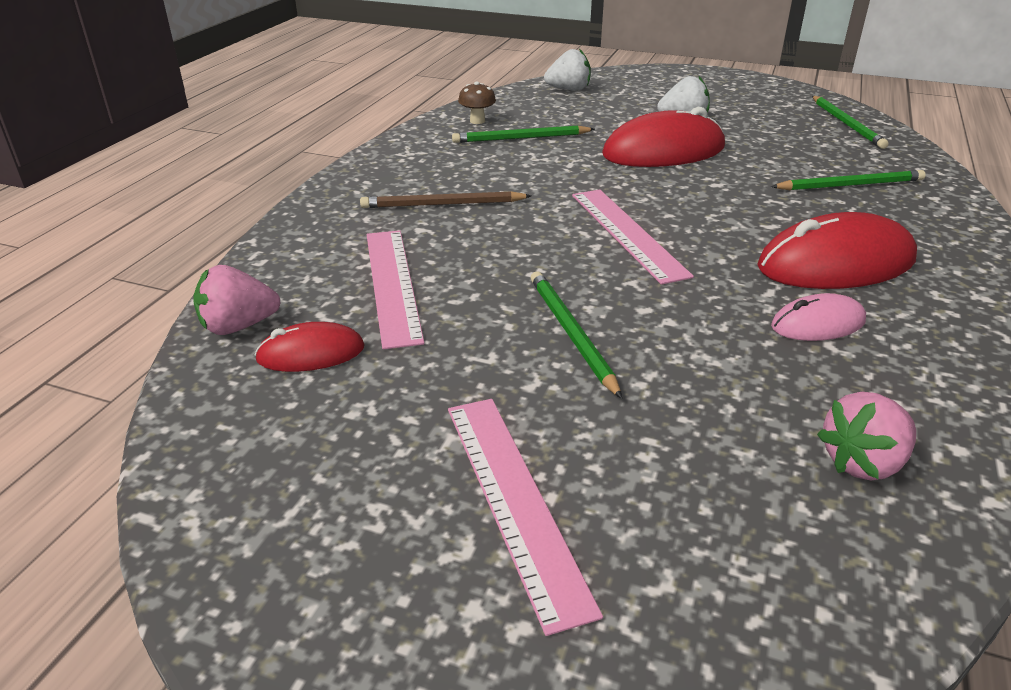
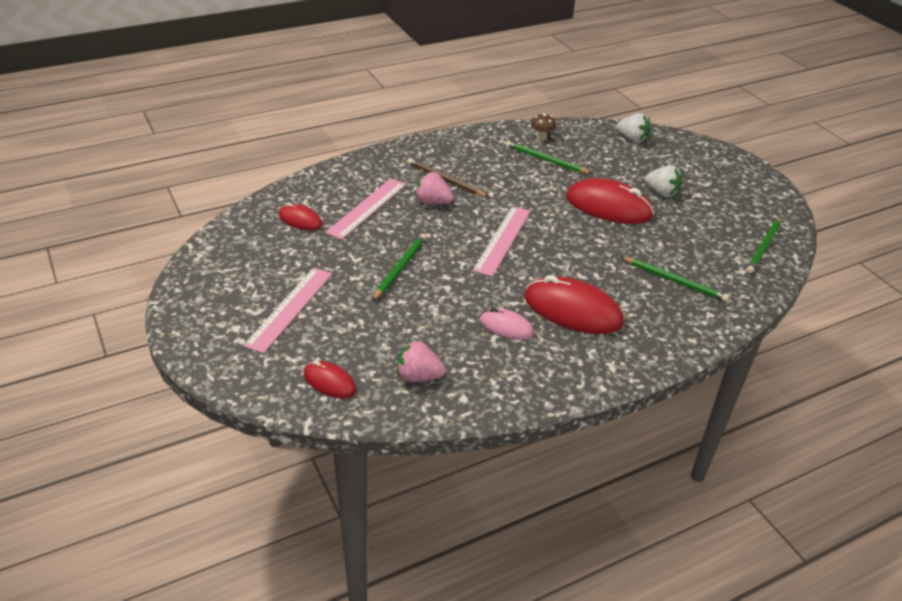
camera: 40 degrees right, 5 degrees up
pink strawberry [193,265,281,335] -> pink strawberry moved to [415,172,453,204]
none -> red mouse [304,360,356,398]

